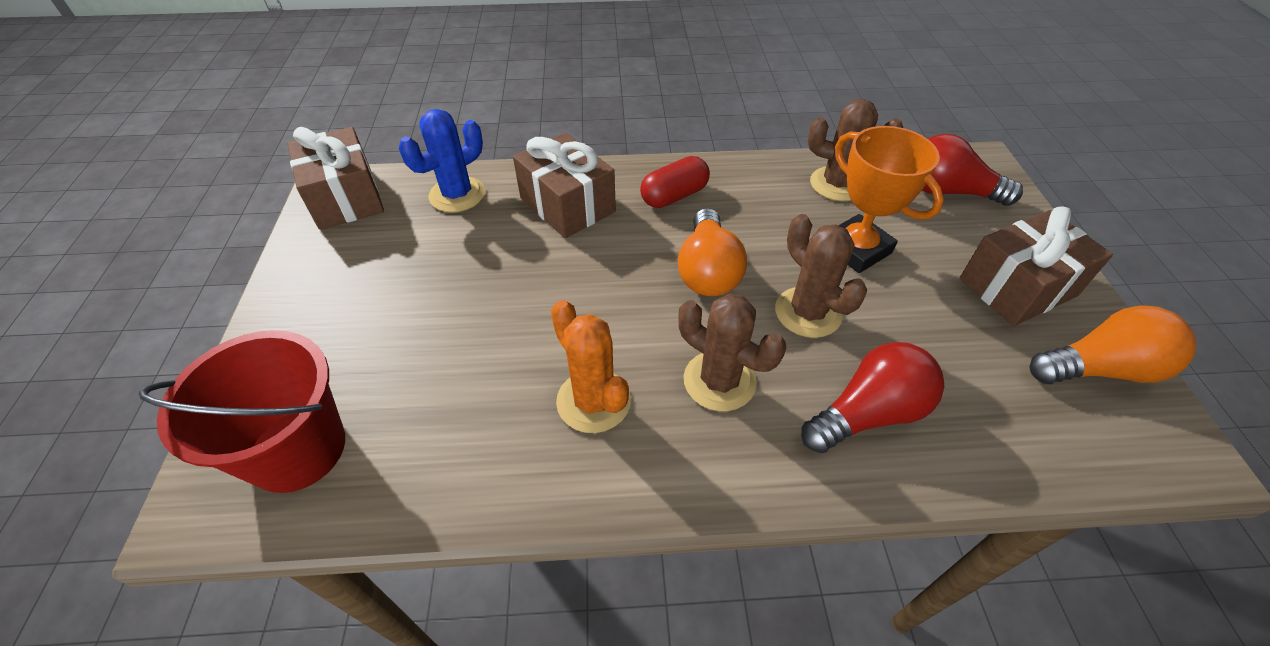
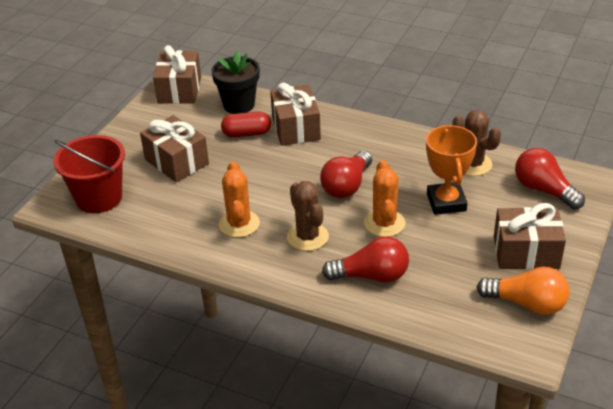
camera: 30 degrees right, 10 degrees down
blue cactus [399,109,485,213] -> black flower pot [211,51,260,114]
red capsule [640,156,710,208] -> red capsule moved to [221,111,271,138]
orange light bulb [678,208,747,296] -> red light bulb [320,151,372,198]
brown cactus [775,214,867,338] -> orange cactus [364,160,405,237]
none -> brown gift [140,115,209,182]

